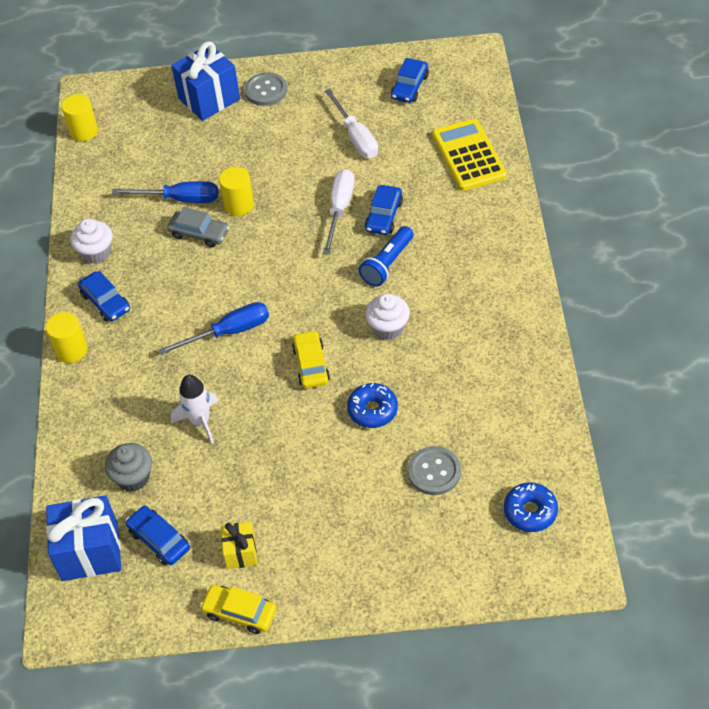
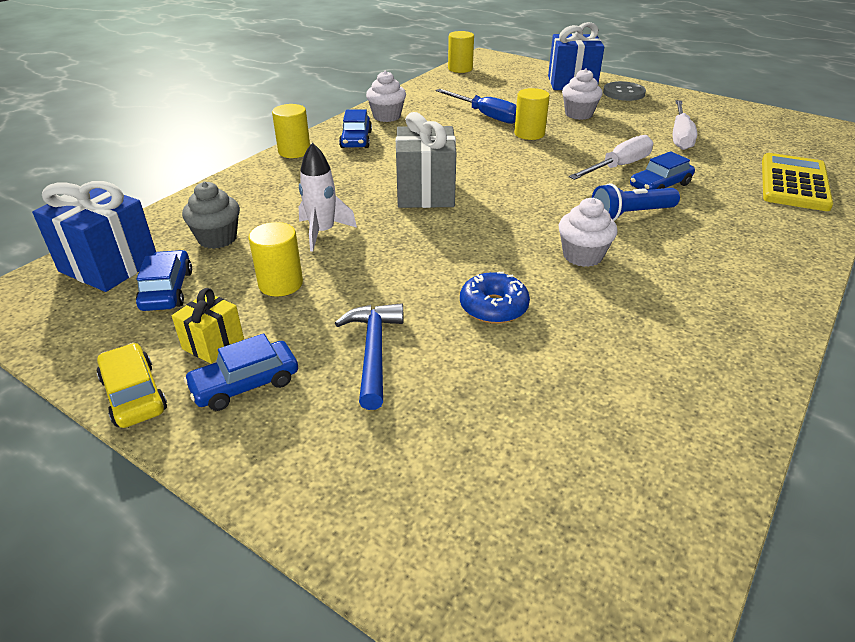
camera: 35 degrees right, 15 degrees down
blue screwdriver [159,302,269,355] -> grey gift [396,112,457,208]
grey car [167,207,229,247] -> none
yellow car [292,330,330,389] -> none
blue car [391,58,429,103] -> blue car moved to [184,333,298,411]
grey button [408,446,461,495] -> none
blue donut [504,482,558,532] -> none
none -> yellow cylinder [248,222,303,297]
none -> blue hammer [335,303,404,410]
none -> white cupcake [562,69,603,120]

